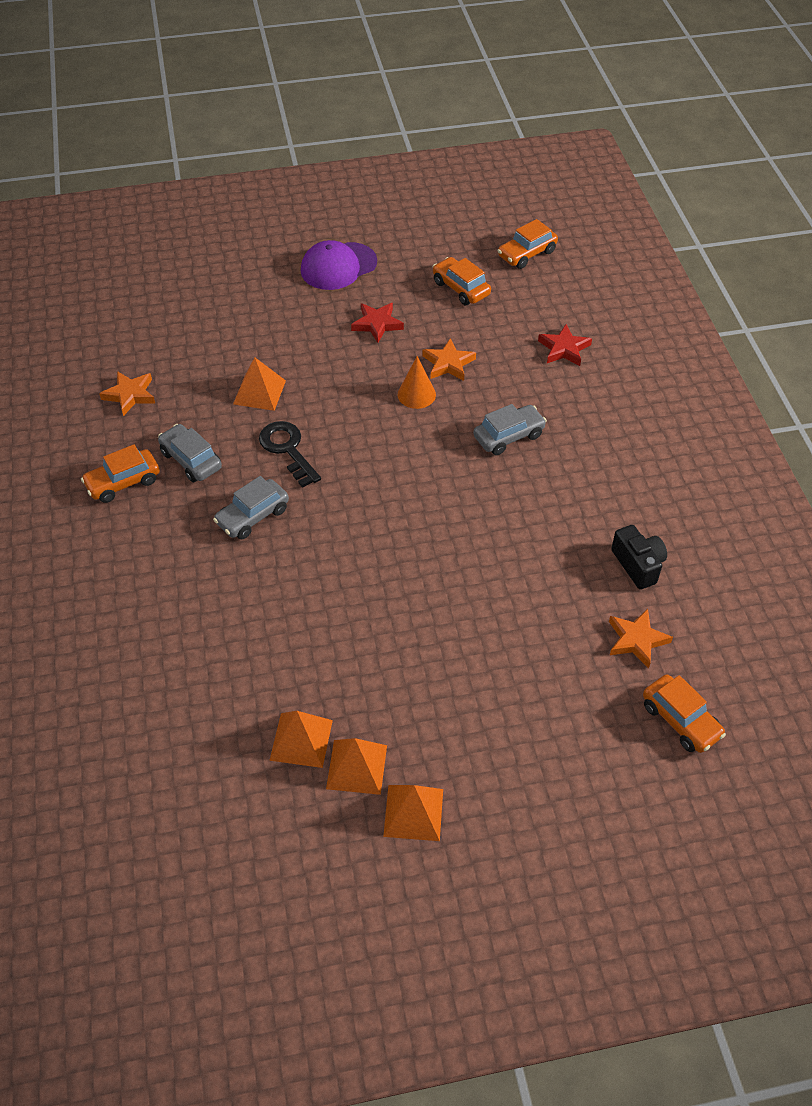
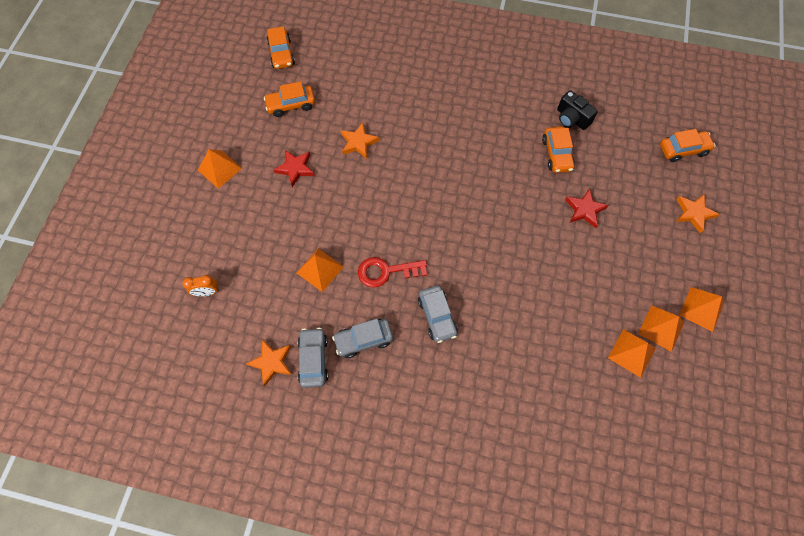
camera: 65 degrees left, 15 degrees up
orange car [81,444,160,503] -> orange car moved to [542,127,575,173]
black key [259,421,321,488] -> red key [358,257,427,288]
purple cap [301,240,377,290] -> orange pyramid [198,149,242,189]
orange cone [398,356,436,409] -> none
grey car [473,404,547,455] -> grey car moved to [298,328,328,388]
red star [538,324,592,366] -> red star moved to [565,188,609,228]
orange star [609,609,673,669] -> orange star moved to [676,194,720,233]
black camera [611,525,667,590] -> black camera turned 135 degrees counterclockwise [557,90,598,130]
none -> orange clock [182,275,219,296]

